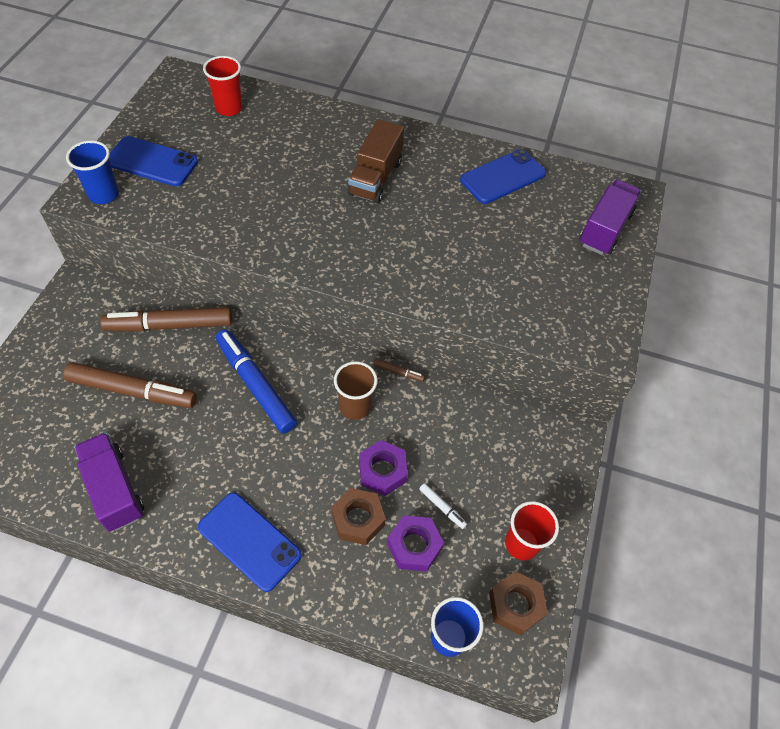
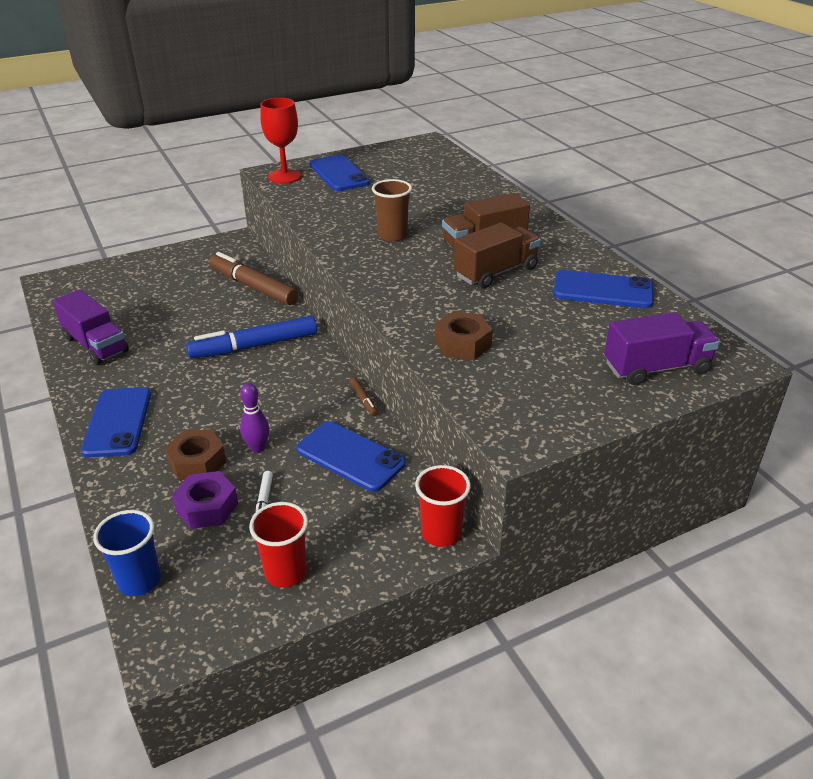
camera: 50 degrees right, 20 degrees down
brown marker [63,362,197,408] -> none
blue cup [66,140,119,204] -> red goblet [260,98,302,184]
purple truck [74,432,144,532] -> purple truck turned 120 degrees clockwise [53,289,129,365]
red cup [203,56,243,116] -> red cup moved to [415,465,471,547]
blue marker [215,329,297,434] -> blue marker turned 120 degrees counterclockwise [186,316,317,358]
brown cup [334,361,377,420] -> brown cup moved to [372,179,412,241]
purple nut [359,440,408,496] -> purple bowling pin [240,383,269,453]
brown nut [489,571,548,635] -> brown nut moved to [434,312,493,360]
none -> blue phone [296,421,406,492]
none -> brown truck [454,223,541,288]

